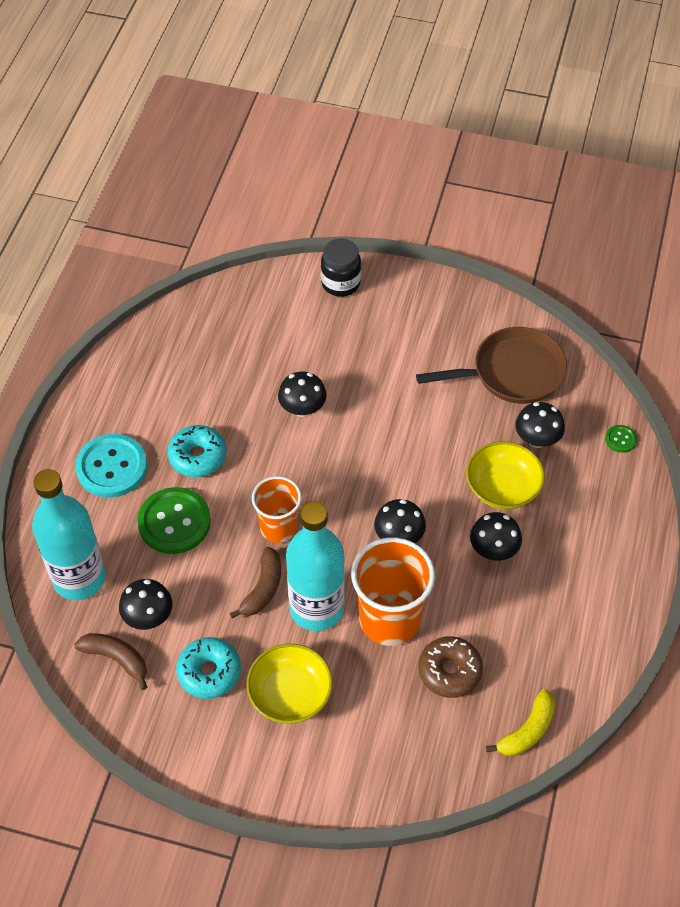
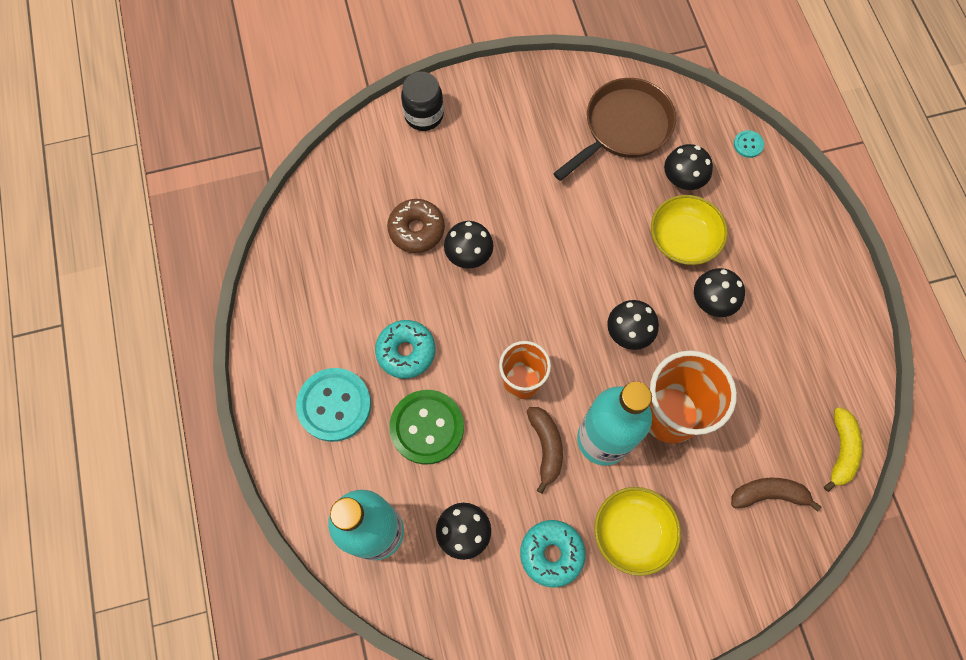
camera: 30 degrees left, 15 degrees up
brown banana [74,633,147,690] -> brown banana moved to [731,478,821,512]
brown donut [418,636,483,698] -> brown donut moved to [387,199,445,253]
green button [605,425,637,453] -> turquoise button [734,130,764,158]

